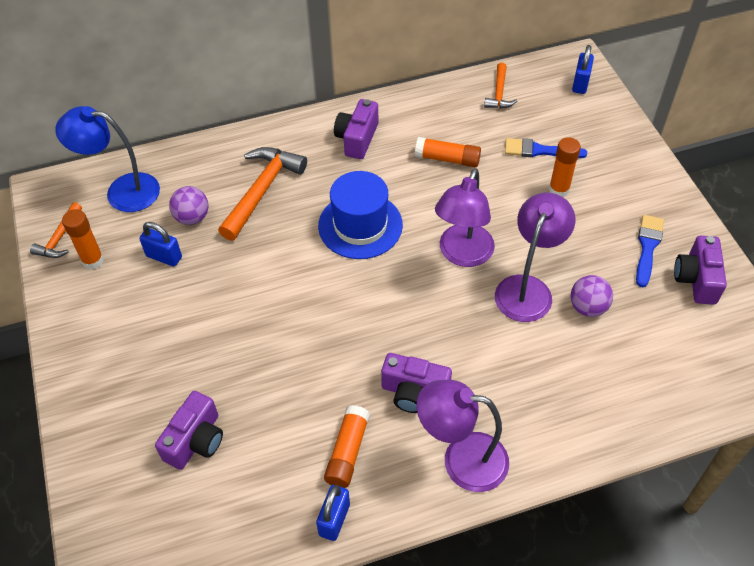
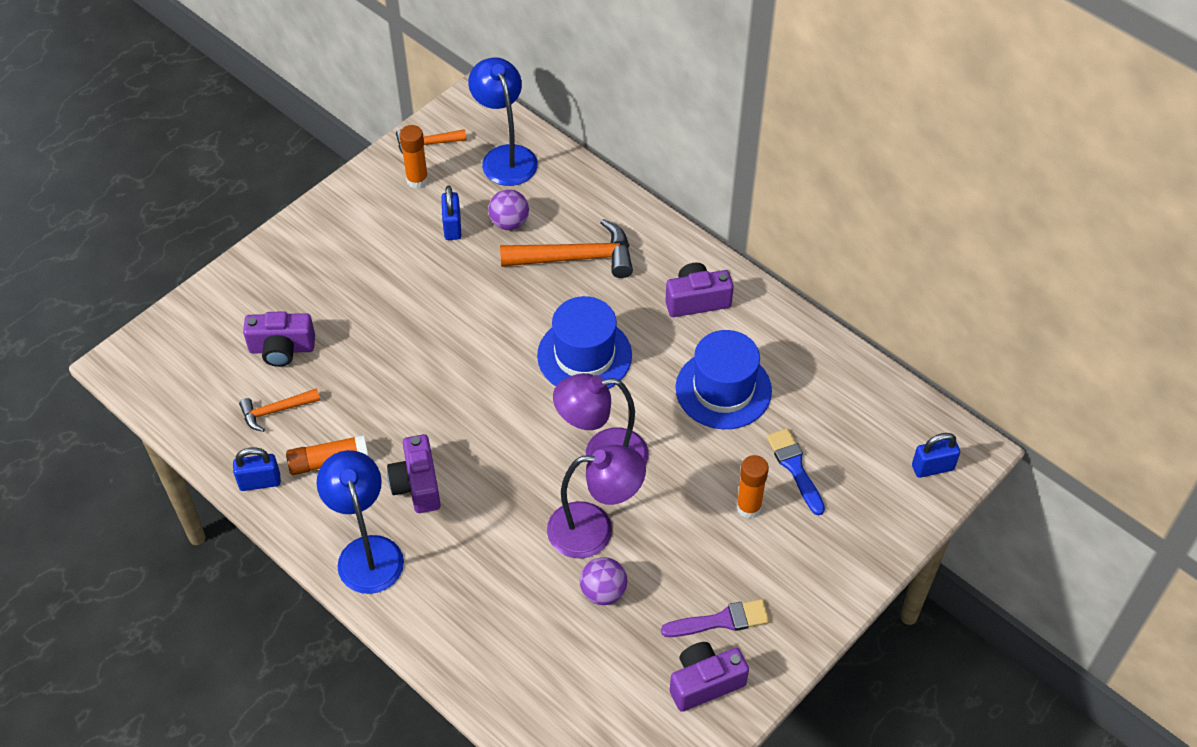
camera: 60 degrees right, 0 degrees up
orange glue stick [415,137,481,167] -> blue hat [675,330,772,429]
purple lamp [417,380,509,492] -> blue lamp [317,450,404,594]
orange hammer [484,63,517,109] -> orange hammer moved to [239,388,320,432]
blue brush [636,215,664,287] -> purple brush [661,599,770,637]

